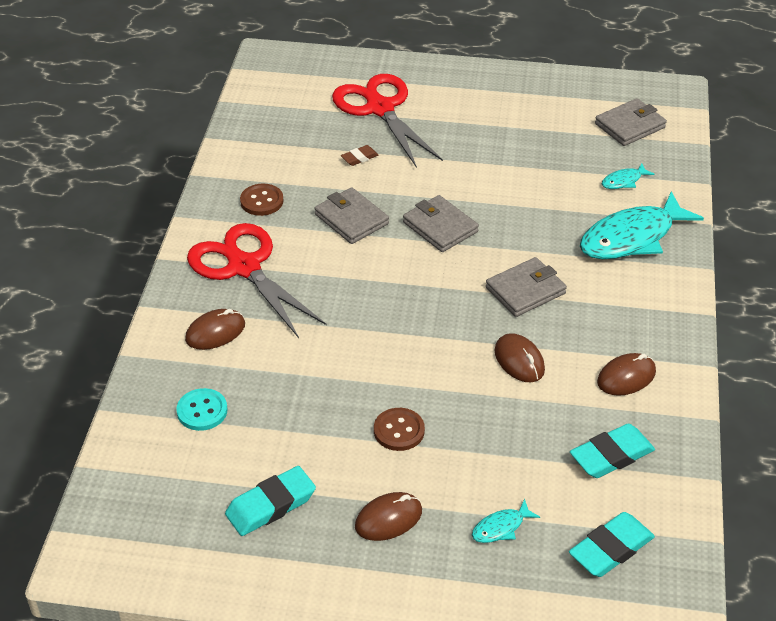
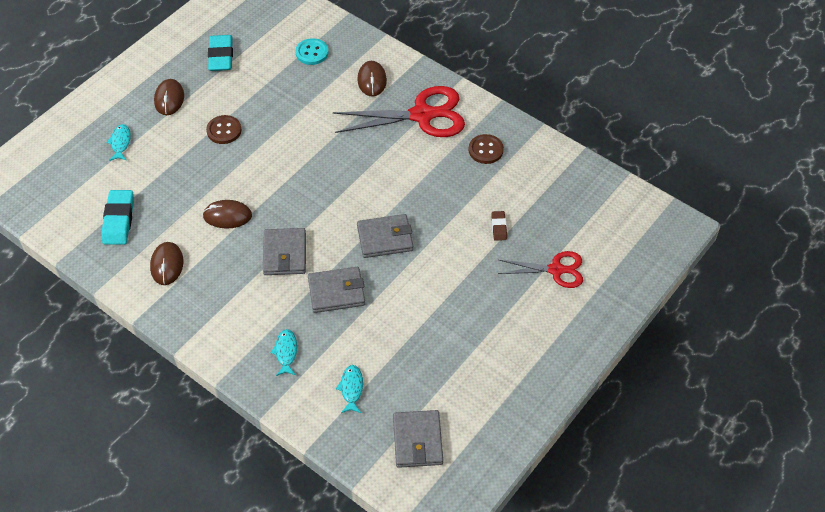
camera: 120 degrees right, 10 degrees up
grey wallet [314,187,389,244] -> grey wallet moved to [308,267,365,313]
red scissors [332,74,443,168] -> red scissors [498,251,583,288], size x0.60
turquoise eraser [569,512,655,577] -> none
turquoise fish [580,191,704,259] -> turquoise fish [270,329,297,376], size x0.44

